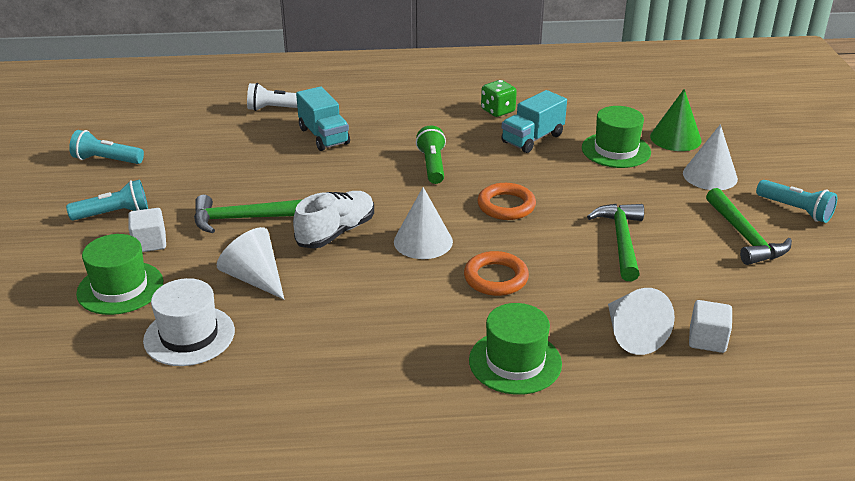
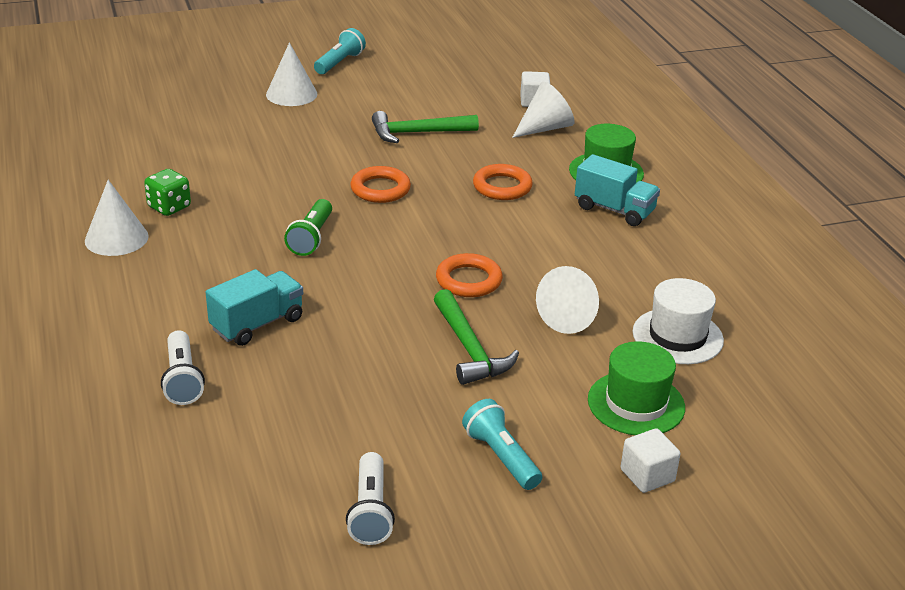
camera: 105 degrees left, 0 degrees up
turquoise flashlight [69,130,144,164] -> white flashlight [346,452,395,545]
white cube [128,208,166,252] -> white cube moved to [621,428,680,493]
white shoe [293,191,374,249] -> orange ring [436,253,503,297]
white cone [394,187,453,259] -> white cone moved to [85,180,149,256]
green flashlight [416,126,446,184] -> green flashlight turned 60 degrees counterclockwise [284,199,332,256]
turquoise truck [501,90,567,153] -> turquoise truck moved to [575,154,660,226]
green hat [582,106,651,168] -> none
green cone [650,89,702,151] -> none
green hammer [706,188,792,265] -> none

